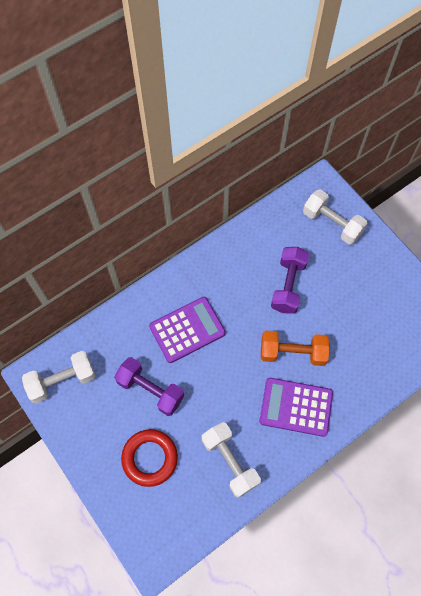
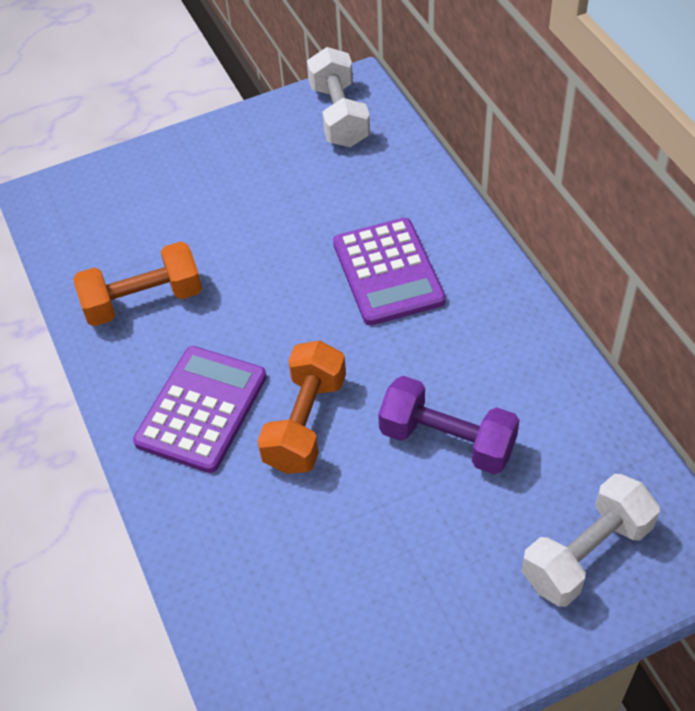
camera: 105 degrees right, 15 degrees down
purple dumbbell [114,357,184,416] -> none
red ring [121,429,178,487] -> none
white dumbbell [202,422,261,498] -> orange dumbbell [73,242,202,326]

